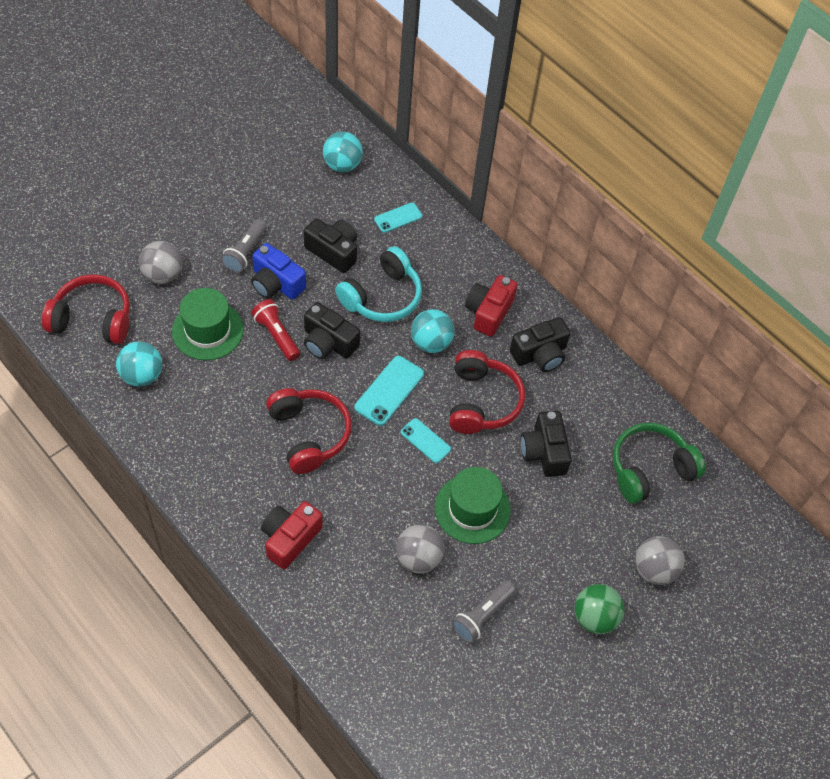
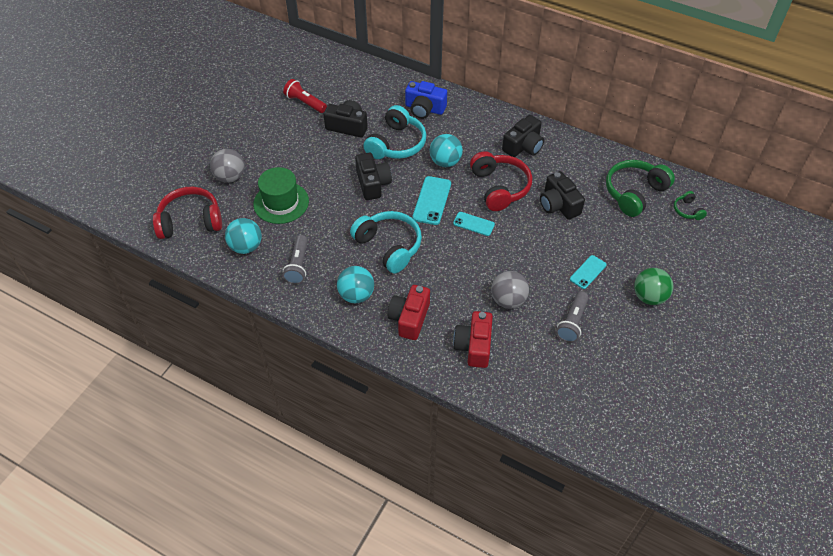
camera: 15 degrees left, 5 degrees down
grey flashlight [221,219,267,273] -> grey flashlight moved to [282,235,308,284]
blue camera [251,243,306,299] -> blue camera moved to [405,81,447,119]
red flashlight [251,299,300,361] -> red flashlight moved to [283,79,327,113]
red headphones [266,388,352,474] -> turquoise headphones [350,211,422,274]
black camera [304,302,360,359] -> black camera turned 120 degrees counterclockwise [355,153,392,200]
turquoise ball [323,132,363,172] -> turquoise ball moved to [337,266,374,303]
turquoise phone [374,202,422,233] -> turquoise phone moved to [570,255,607,289]
green hat [435,467,511,544] -> none
red camera [465,275,518,336] -> red camera moved to [453,311,493,368]
grey ball [635,536,684,585] -> none
none -> green headphones [674,191,707,220]

